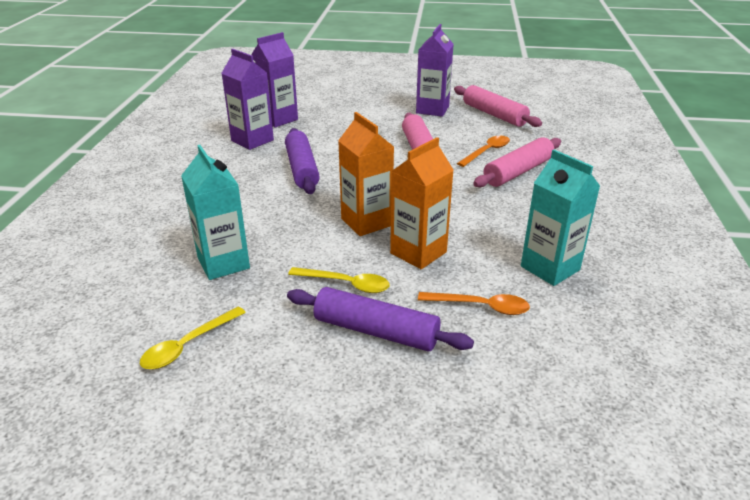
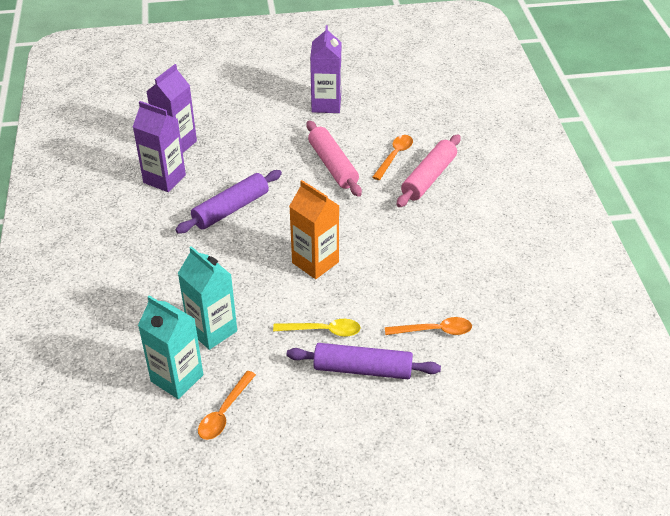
camera: 15 degrees left, 10 degrees up
yellow spoon [140,307,246,369] -> orange spoon [198,371,256,440]
purple rolling pin [285,128,320,194] -> purple rolling pin turned 75 degrees clockwise [176,170,282,234]
orange carton [390,137,454,269] -> none
pink rolling pin [454,85,542,127] -> none
turquoise carton [521,150,600,286] -> turquoise carton moved to [138,296,203,399]

